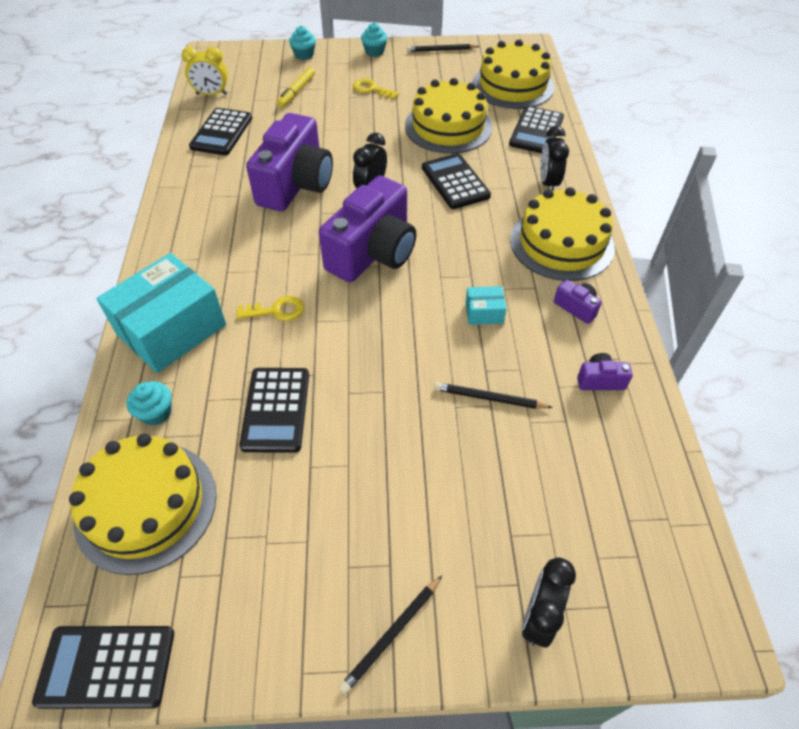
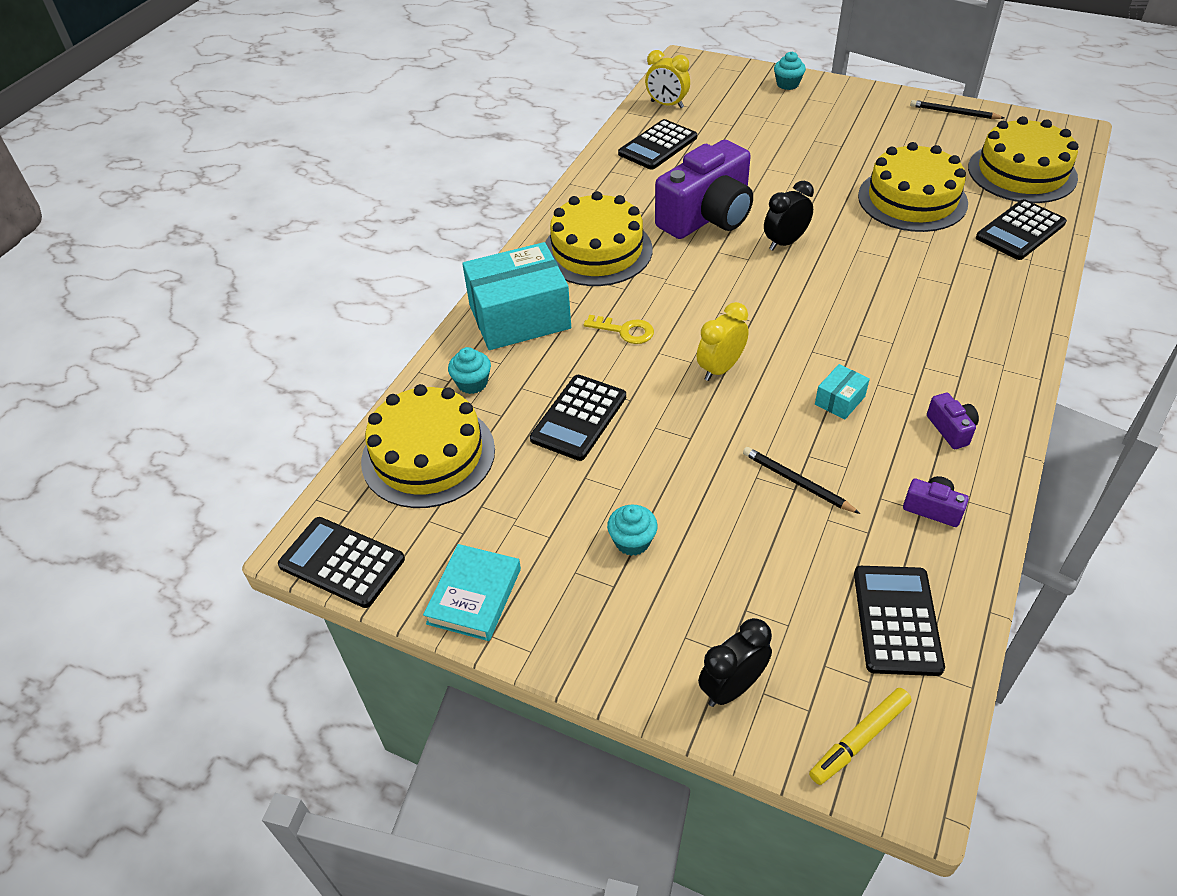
camera: 30 degrees right, 5 degrees down
yellow marker [277,67,315,107] -> yellow marker moved to [809,688,912,785]
purple camera [319,176,416,282] -> none
black pencil [339,576,442,695] -> none
yellow key [353,79,399,99] -> none
turquoise cupcake [361,23,388,57] -> turquoise cupcake moved to [607,505,658,556]
black calculator [422,153,491,209] -> black calculator moved to [854,566,945,676]
turquoise box [465,286,506,325] -> turquoise box turned 75 degrees counterclockwise [815,364,870,420]
yellow cake [510,187,615,281] -> yellow cake moved to [545,191,652,286]
black clock [540,126,569,191] -> none
none -> turquoise book [423,544,521,641]
none -> yellow clock [697,302,749,381]

